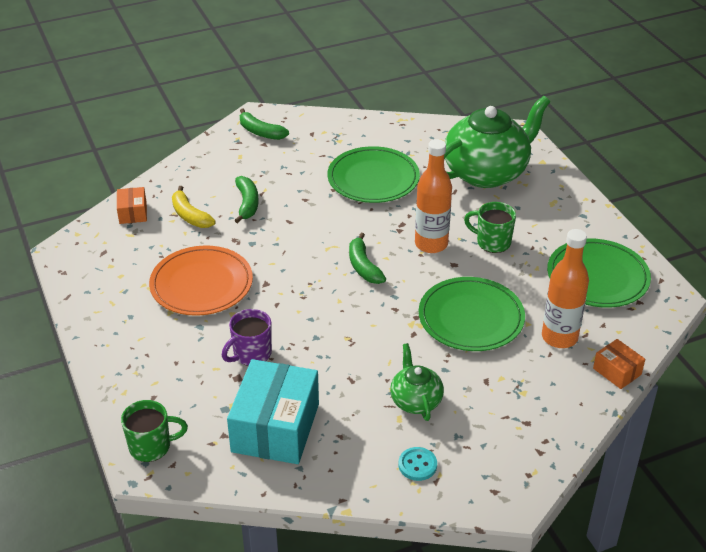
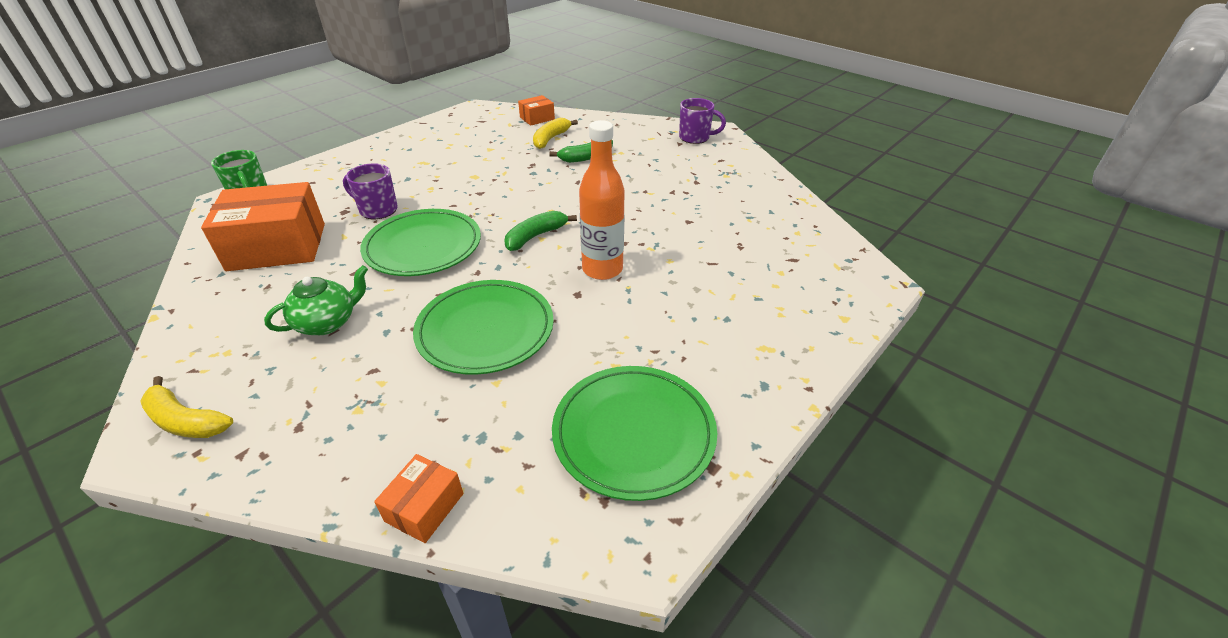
camera: 65 degrees right, 0 degrees up
orange plate [149,245,253,316] -> none
turquoise box [227,359,319,464] -> orange box [201,182,325,271]
green banana [240,108,289,140] -> purple mug [679,98,726,144]
green plate [327,146,420,203] -> green plate moved to [360,209,481,276]
turquoise button [398,447,437,481] -> none
green teapot [444,96,550,188] -> none
green mug [464,202,516,253] -> none
orange bottle [542,229,589,348] -> none
none -> yellow banana [140,376,233,438]

